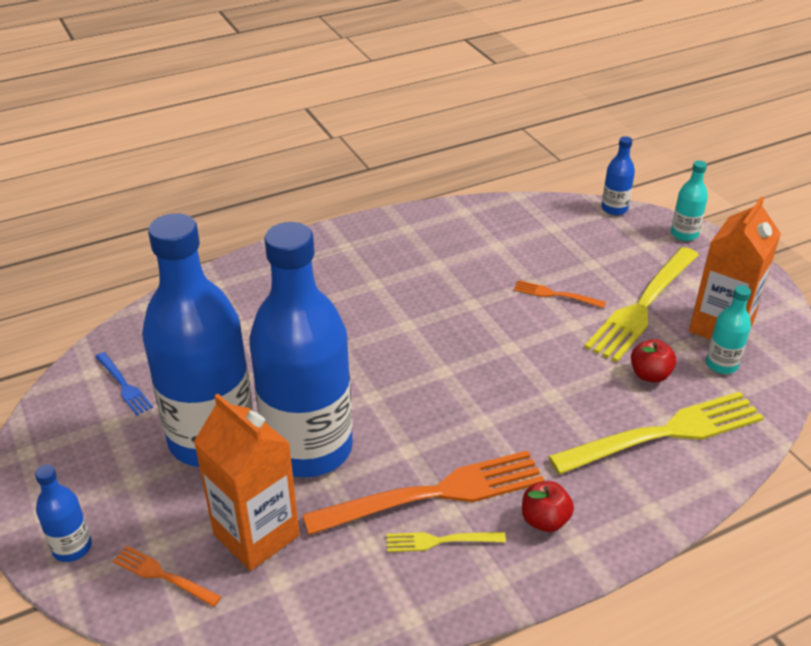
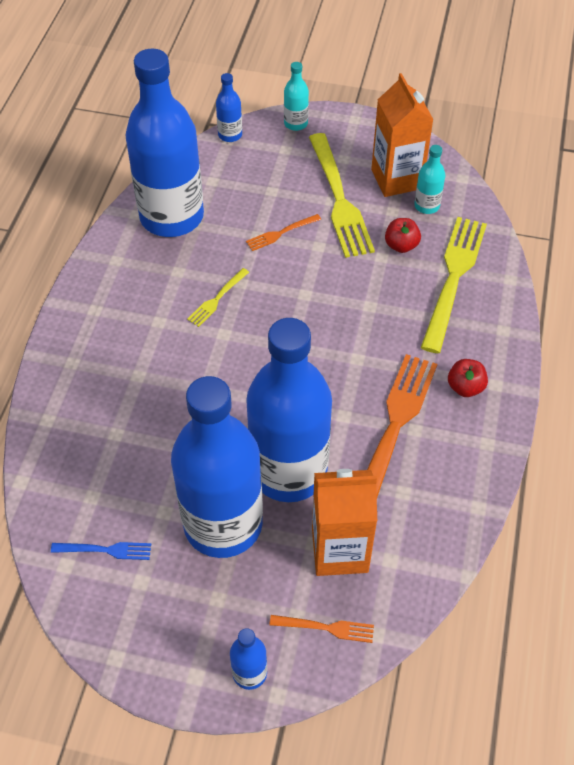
camera: 50 degrees left, 15 degrees up
orange fork [113,546,222,607] -> orange fork turned 150 degrees counterclockwise [269,615,374,643]
yellow fork [387,532,506,552] -> yellow fork moved to [187,268,249,327]
none -> blue bottle [125,49,204,237]

